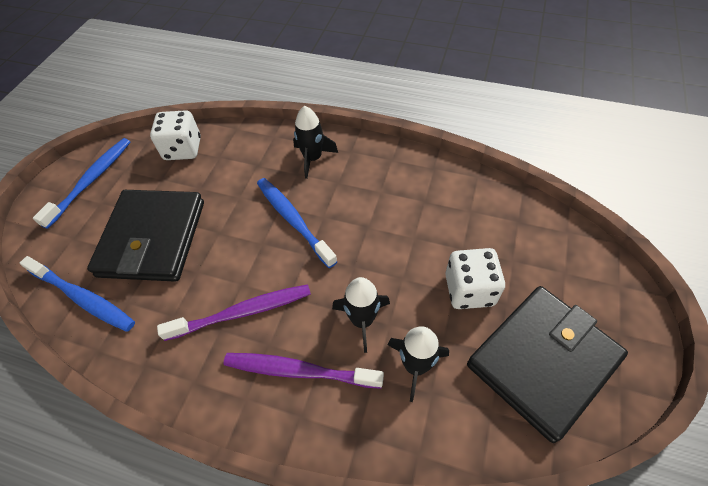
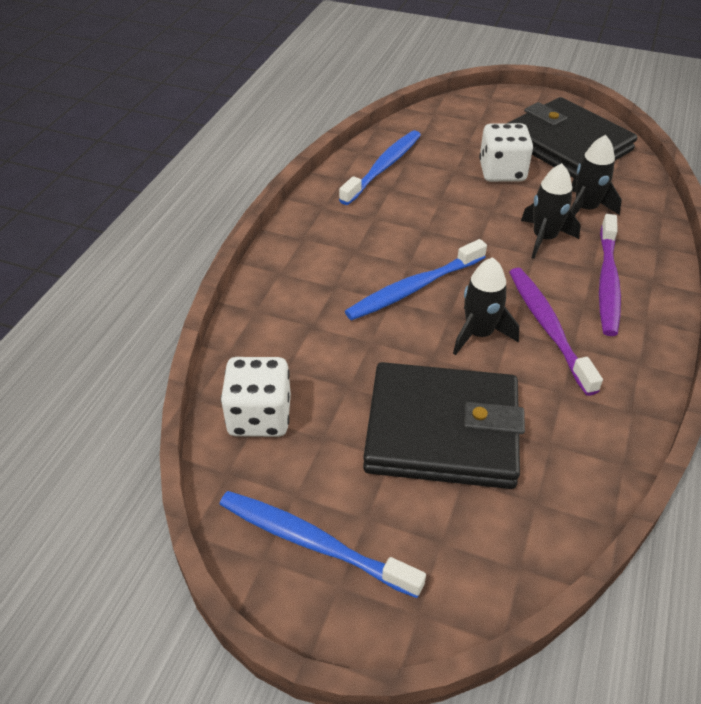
camera: 90 degrees left, 10 degrees down
blue toothbrush [19,256,135,332] -> blue toothbrush moved to [339,130,421,205]
black rocket [293,106,338,179] -> black rocket moved to [453,257,519,355]

